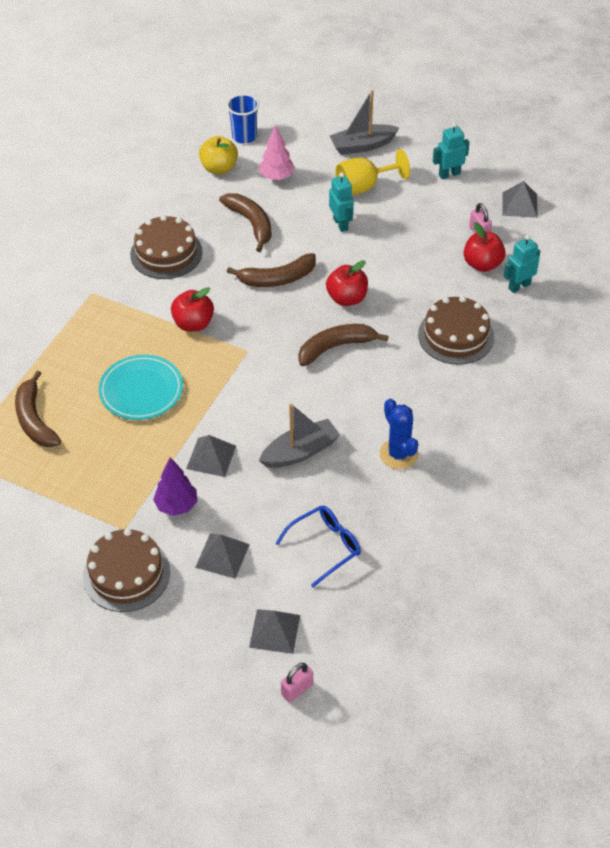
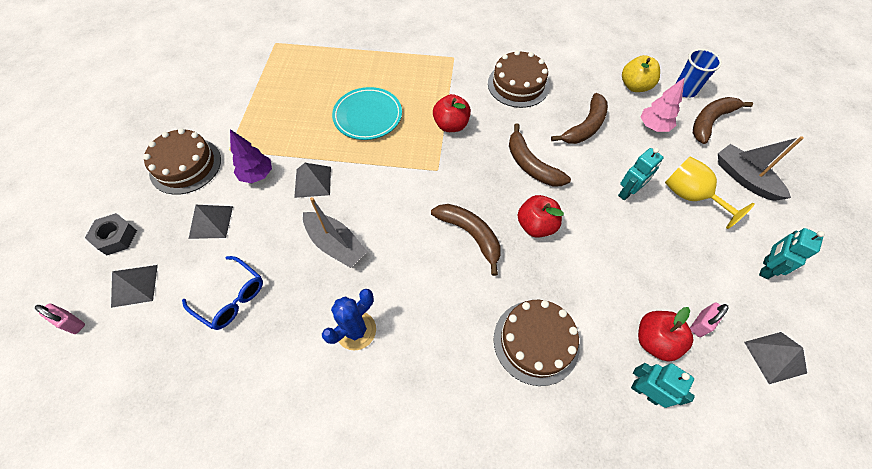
camera: 70 degrees right, 10 degrees up
brown banana [15,370,61,447] -> brown banana moved to [693,97,753,144]
turquoise robot [433,123,470,179] -> turquoise robot turned 105 degrees counterclockwise [759,228,825,279]
none -> grey nut [85,213,137,255]

